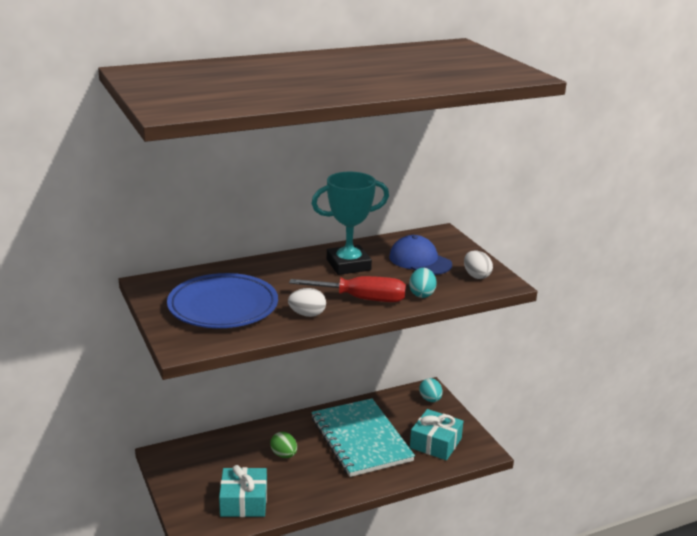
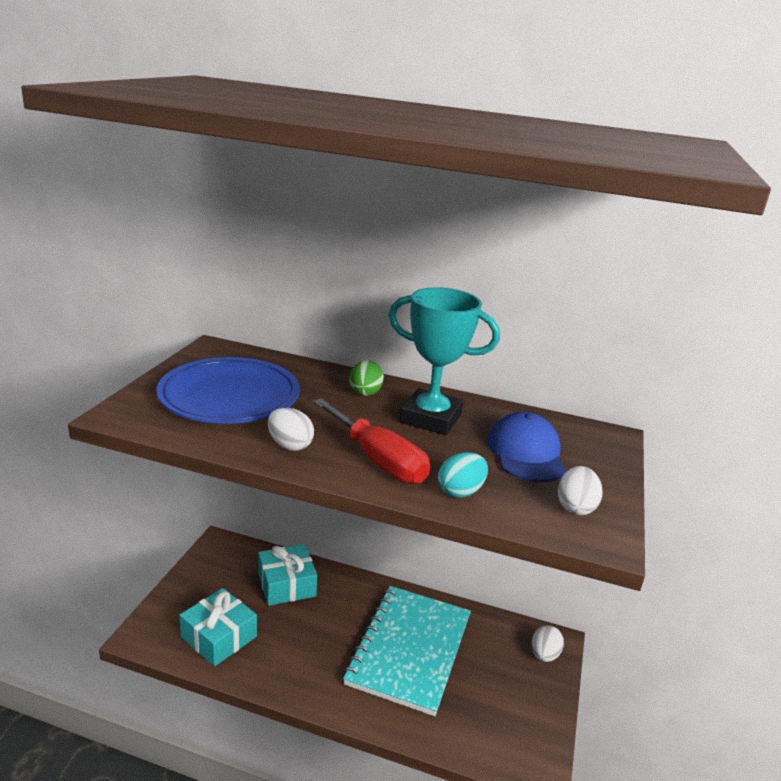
camera: 40 degrees right, 0 degrees up
green egg [270,432,297,458] -> green egg moved to [349,360,384,396]
turquoise gift [410,409,463,460] -> turquoise gift moved to [258,544,317,606]
turquoise egg [419,378,443,402] -> white egg [532,625,564,662]

